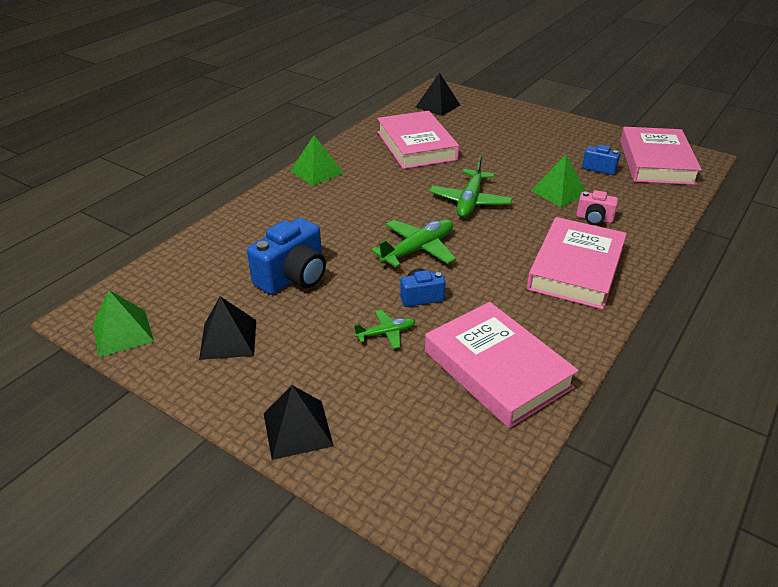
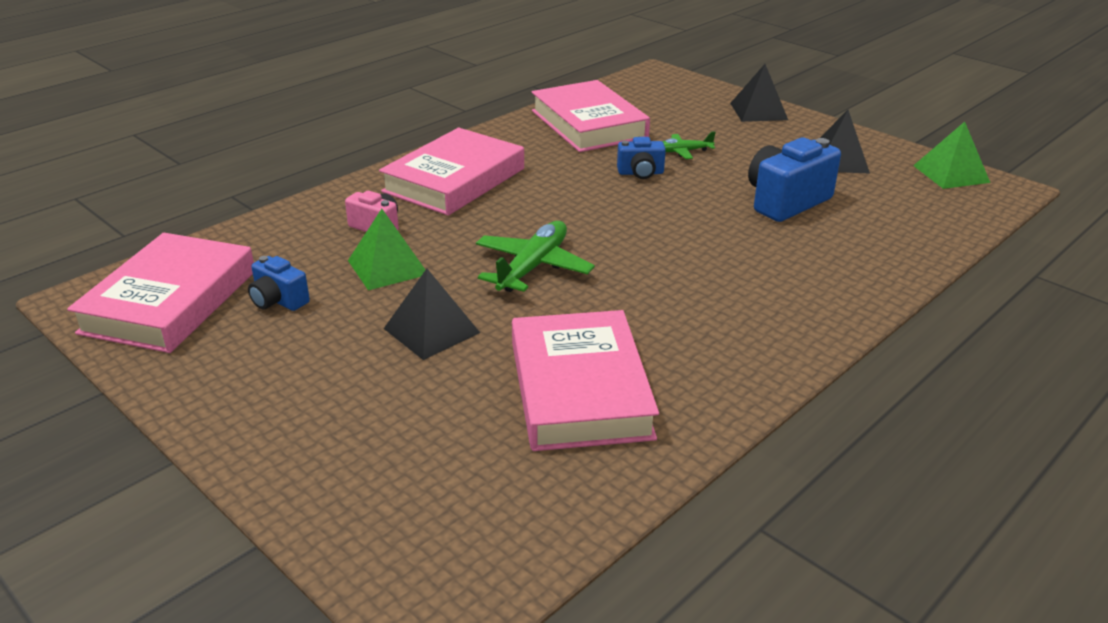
camera: 170 degrees left, 5 degrees down
green pyramid [290,135,343,186] -> none
green plane [371,219,456,267] -> none
black pyramid [416,73,460,116] -> black pyramid moved to [384,269,480,360]

